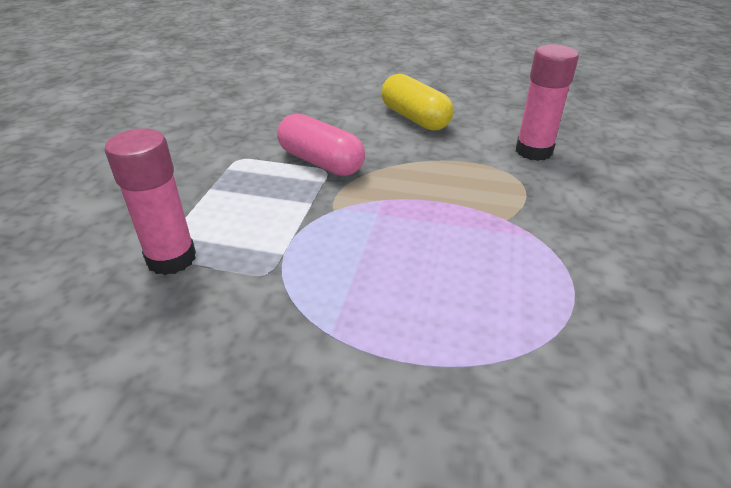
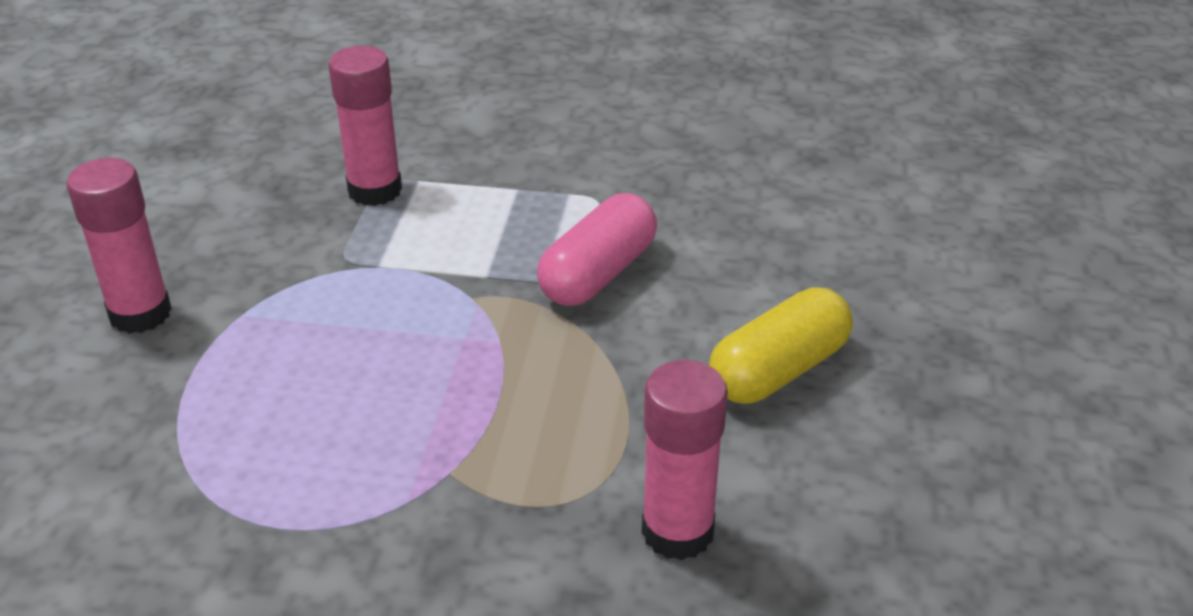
camera: 85 degrees right, 0 degrees up
none -> pink glue stick [67,158,172,334]

